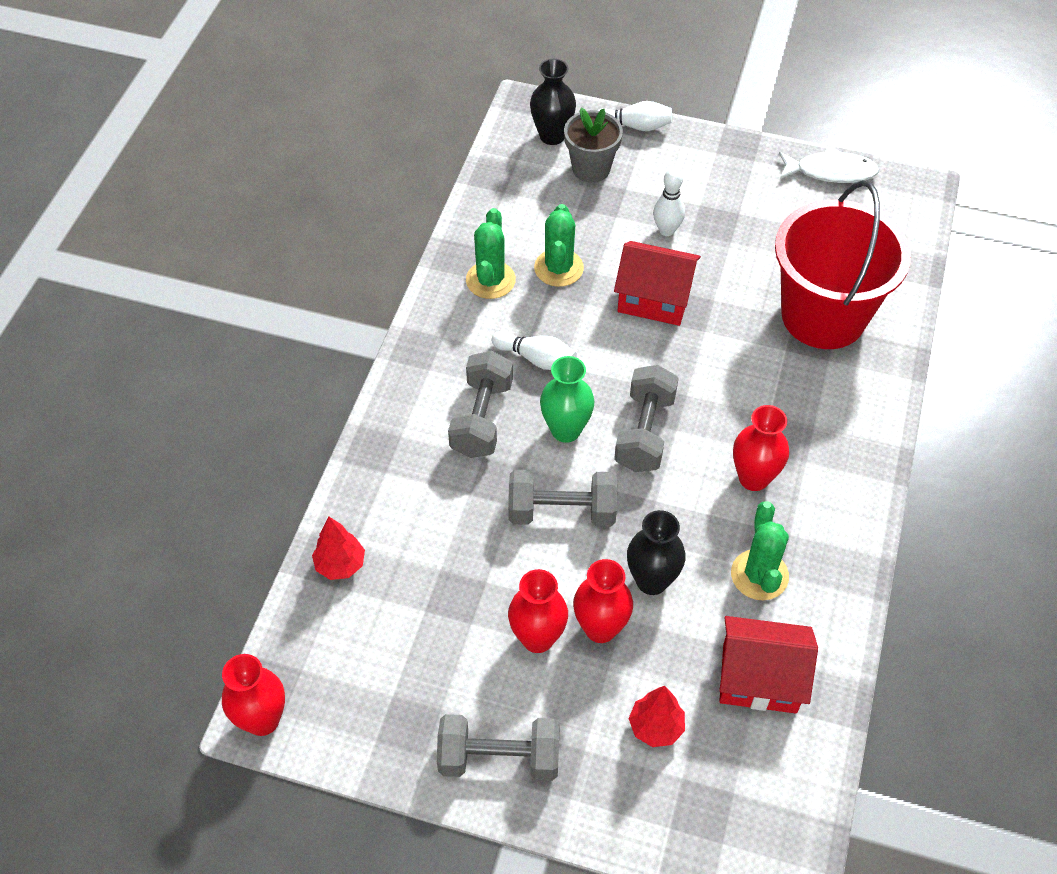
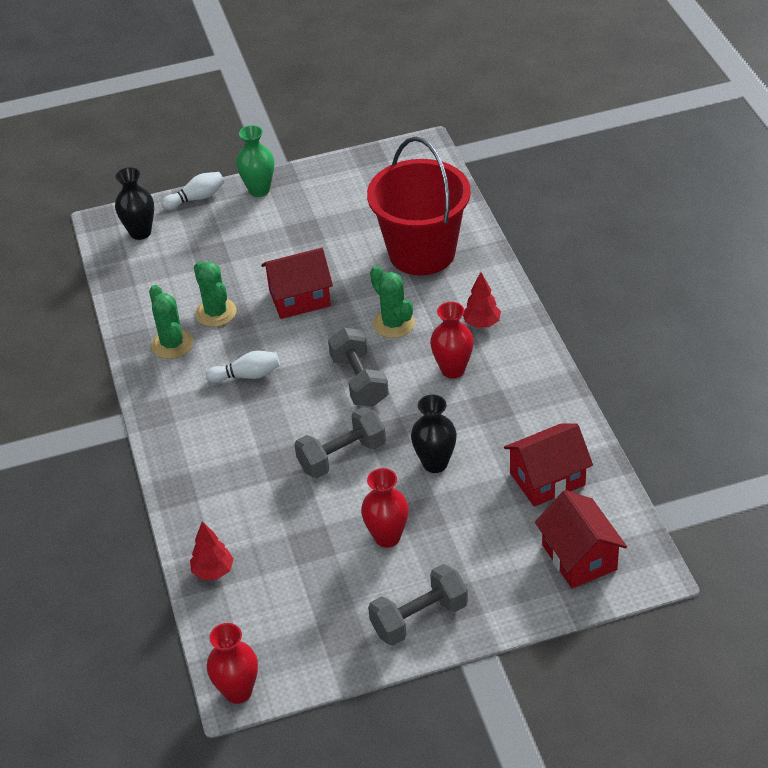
camera: 30 degrees left, 10 degrees down
grey dumbbell [448,351,513,458] -> none
green vase [540,356,594,443] -> green vase moved to [236,125,274,197]
grey flower pot [564,108,623,183] -> none
red vase [573,559,633,643] -> none
red tree [629,686,685,747] -> red tree moved to [463,272,501,328]
white bowling pin [653,168,685,236] -> none
green cactus [731,501,789,600] -> green cactus moved to [370,266,415,338]
white fish [779,147,879,183] -> none
none -> red house [535,490,627,589]

